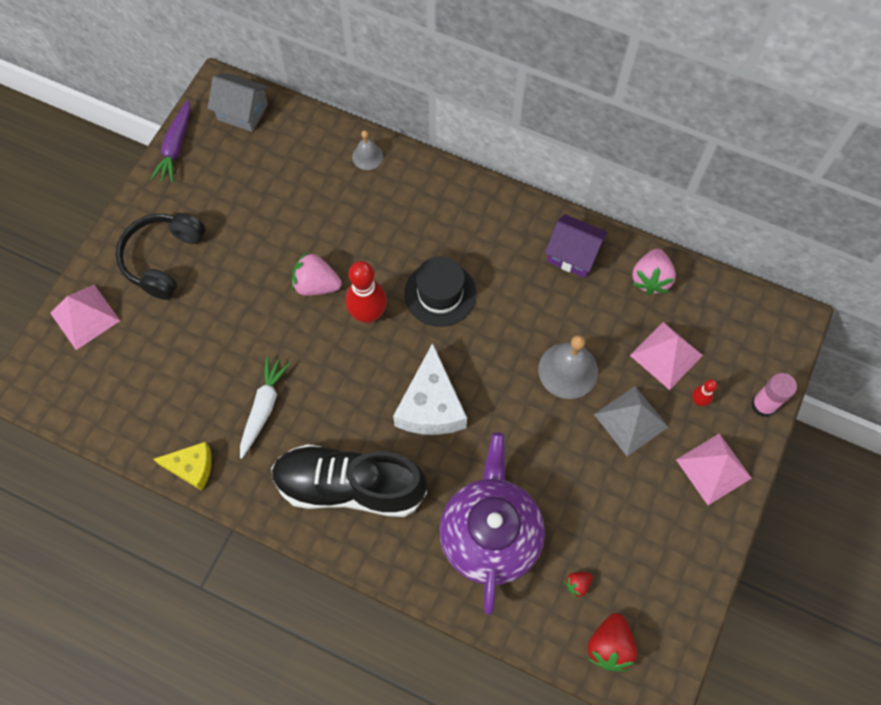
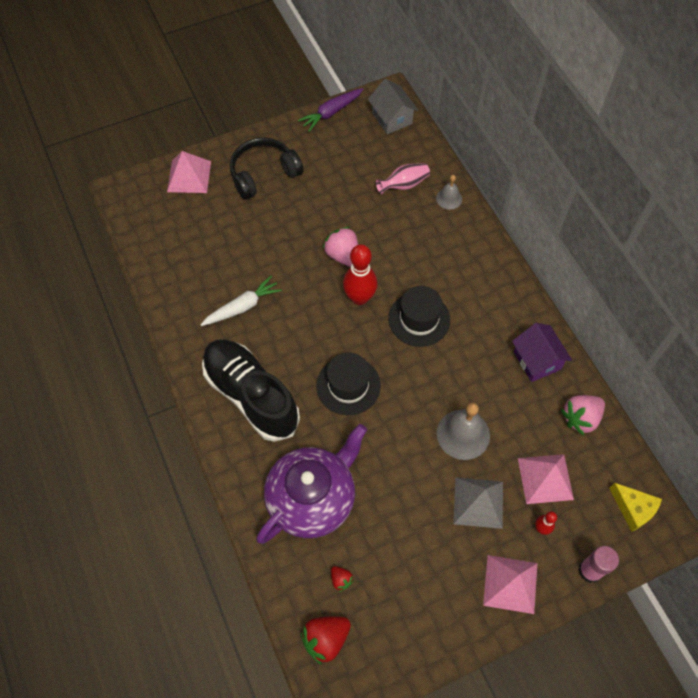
camera: 40 degrees right, 5 degrees down
yellow cheese [153,442,212,491] -> yellow cheese moved to [609,483,662,532]
white cheese [393,343,467,435] -> black hat [316,353,381,415]
red strawberry [564,572,593,598] -> red strawberry turned 135 degrees counterclockwise [331,566,354,592]
none -> pink vase [376,163,430,194]

